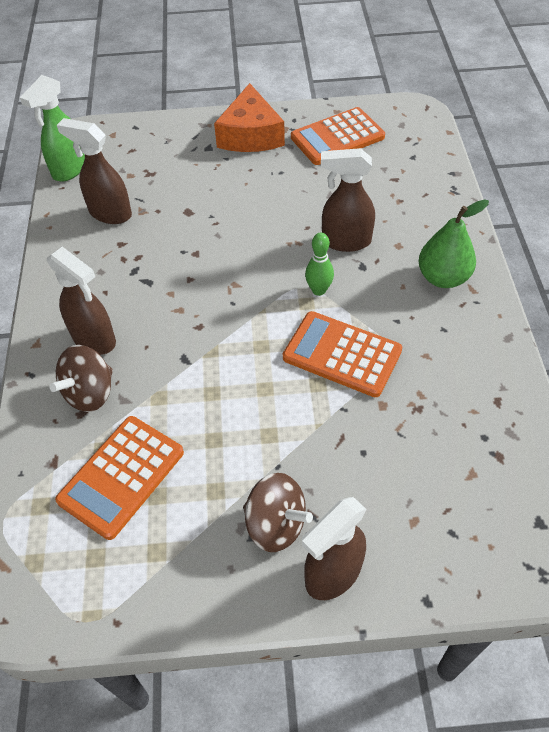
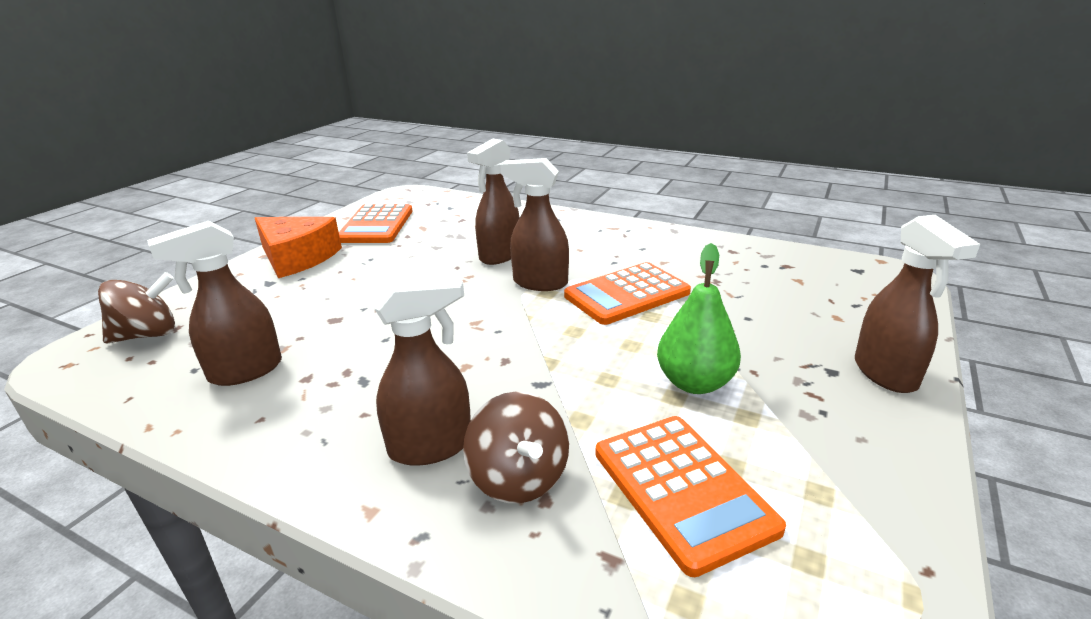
camera: 60 degrees left, 25 degrees down
green spray bottle [20,75,85,181] -> none
brown spinning top [243,473,313,552] -> brown spinning top moved to [98,272,175,343]
green bowling pin [305,233,334,296] -> brown spray bottle [500,158,569,291]
green pear [419,199,489,288] -> green pear moved to [657,243,741,394]

